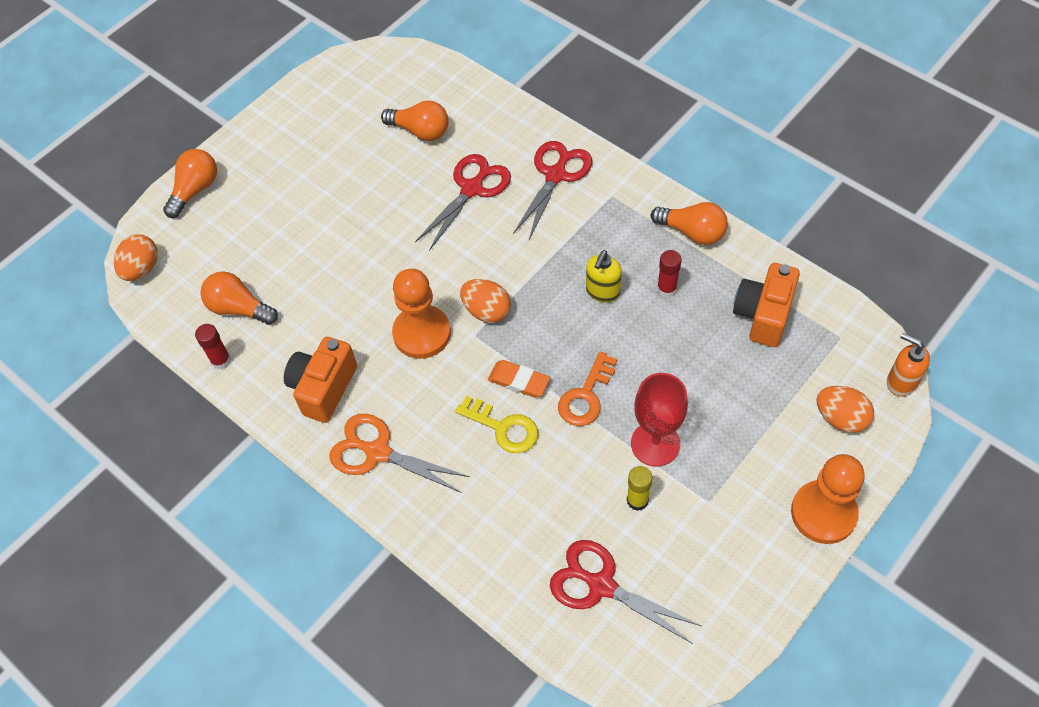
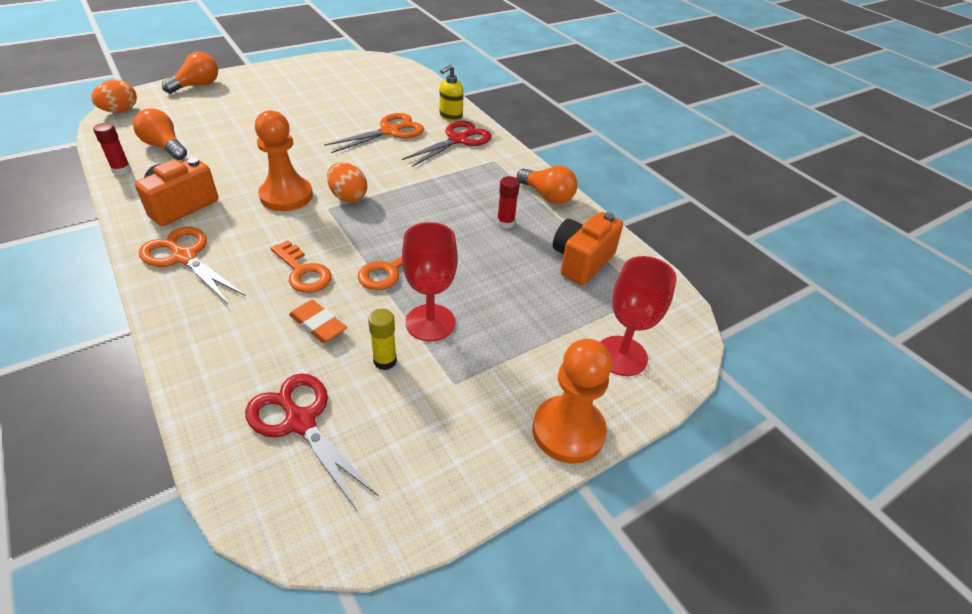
camera: 10 degrees right, 15 degrees down
orange light bulb [381,101,448,141] -> none
red scissors [415,154,511,251] -> orange scissors [324,113,424,153]
yellow key [455,396,538,453] -> orange key [270,240,332,293]
orange eraser [488,360,550,398] -> orange eraser moved to [289,300,347,343]
yellow soap dispenser [586,250,622,303] -> yellow soap dispenser moved to [440,65,464,121]
orange egg [816,386,874,433] -> red goblet [601,256,677,376]
orange soap dispenser [887,333,930,397] -> none

